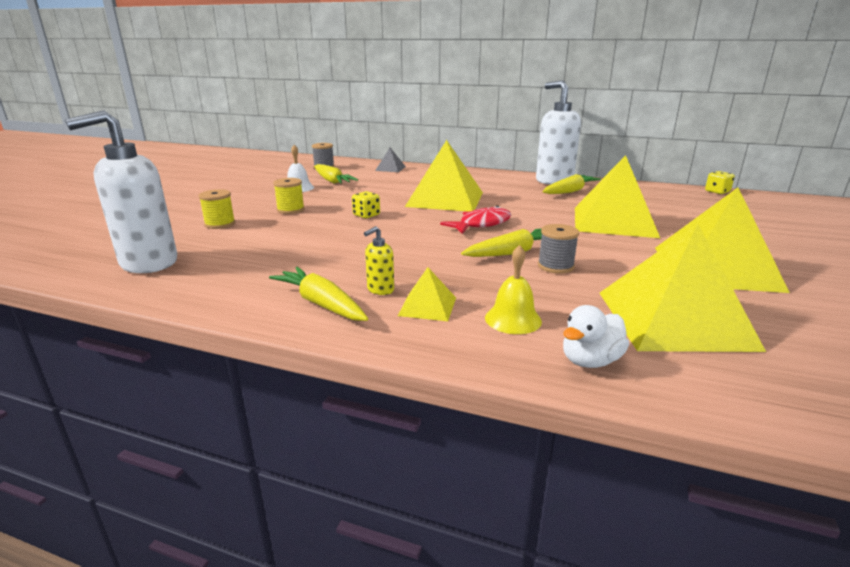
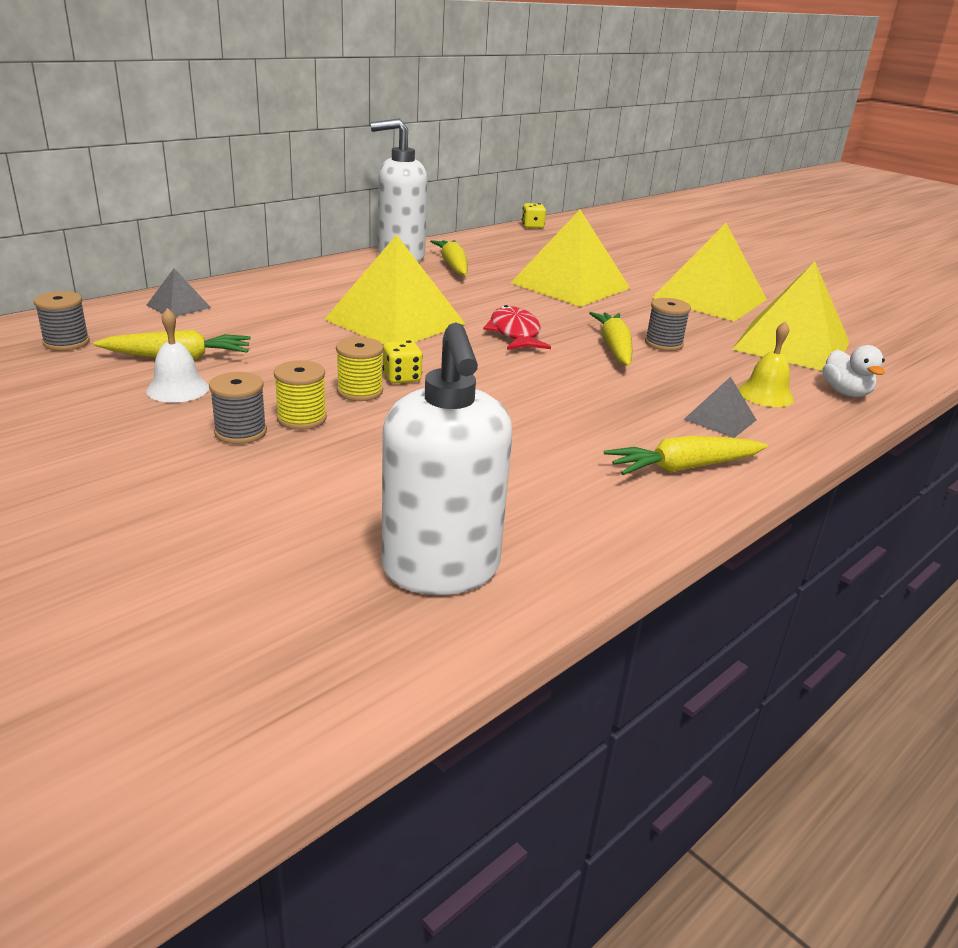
camera: 65 degrees left, 5 degrees up
yellow spool [198,189,236,229] -> yellow spool moved to [336,337,383,401]
yellow soap dispenser [364,226,394,295] -> none
yellow pyramid [398,267,456,321] -> grey pyramid [684,377,756,438]
none -> grey spool [209,372,267,444]

